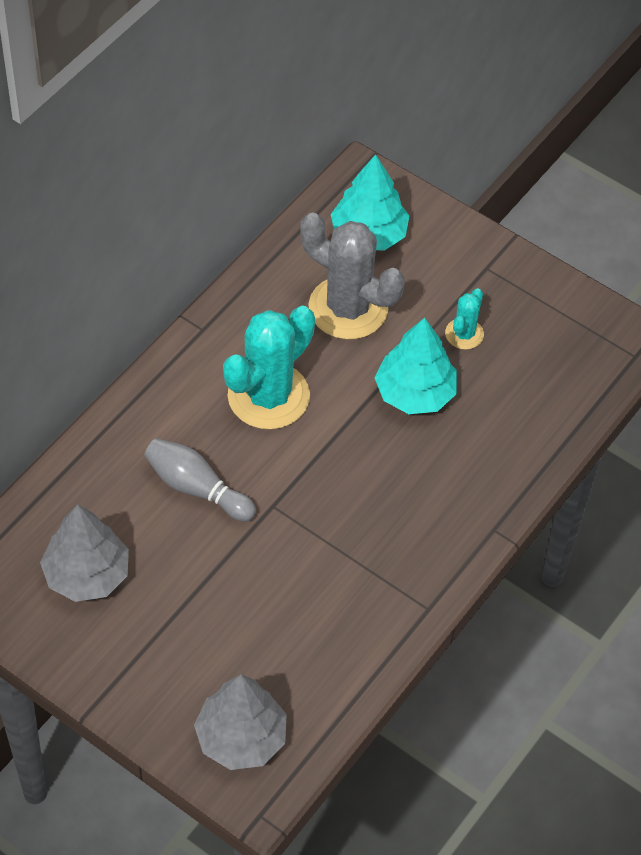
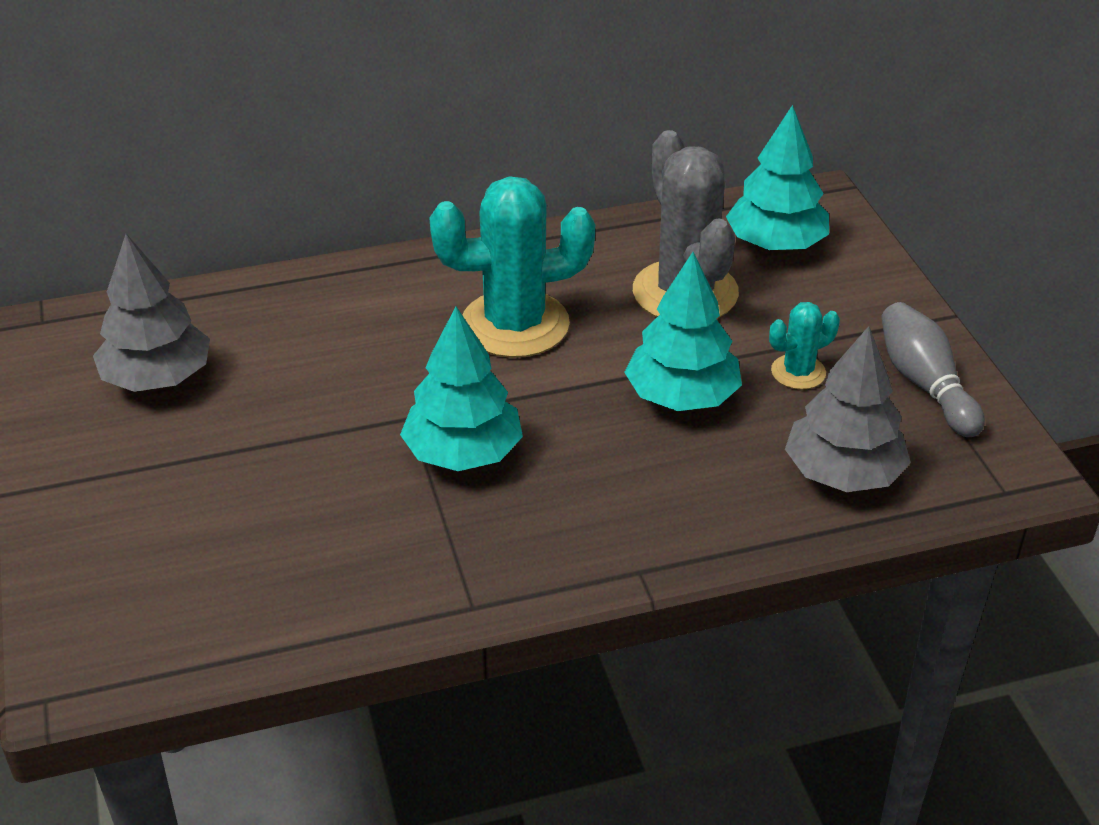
camera: 40 degrees right, 15 degrees down
grey bowling pin [144,438,256,522] -> grey bowling pin moved to [881,302,985,437]
grey tree [194,674,287,770] -> grey tree moved to [785,326,911,492]
none -> turquoise tree [400,307,523,471]

